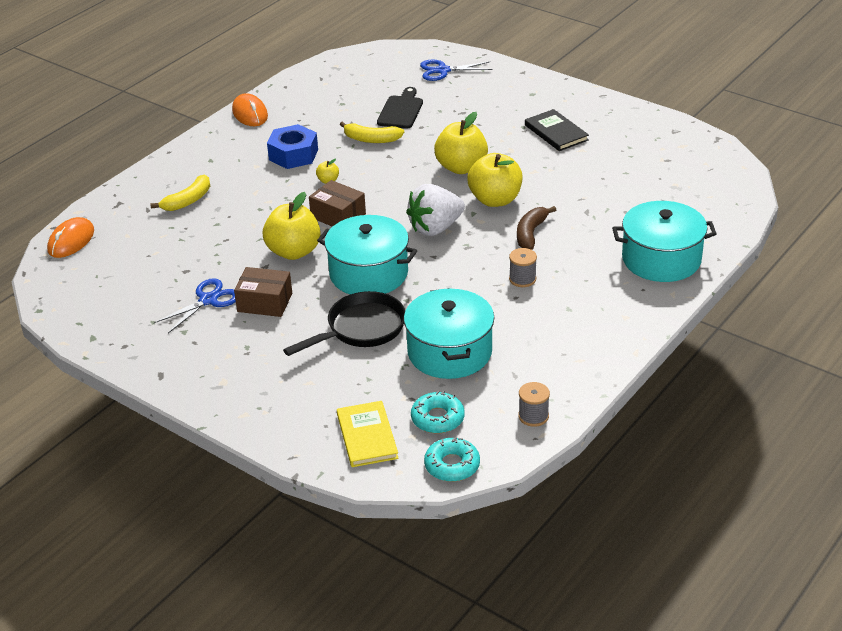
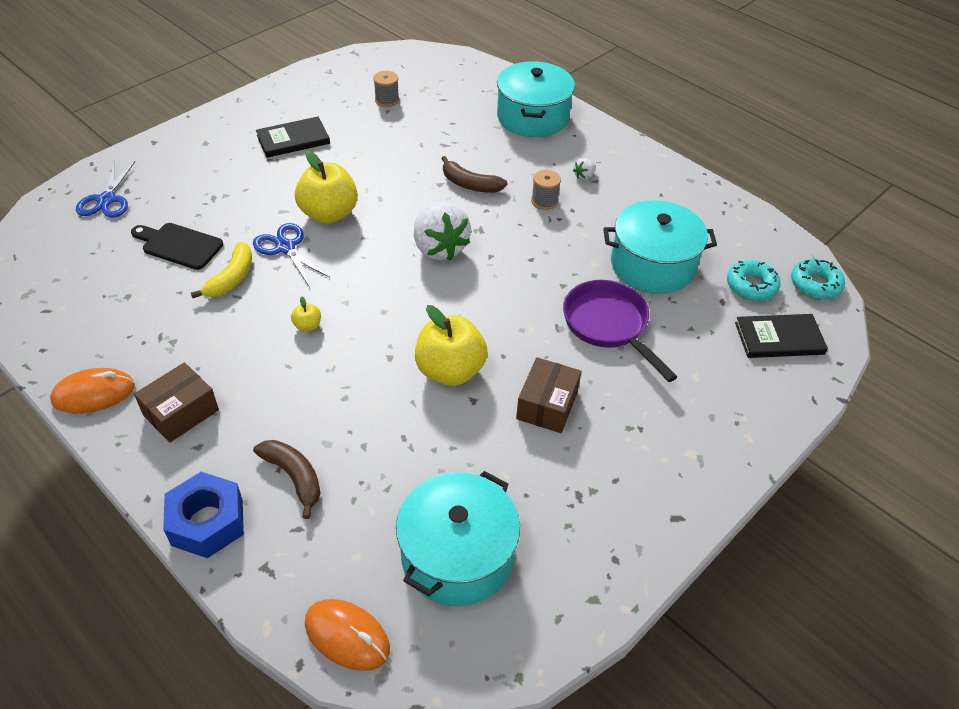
camera: 85 degrees left, 10 degrees up
yellow banana [150,175,210,211] -> brown banana [253,440,321,519]
blue scissors [154,278,236,333] -> blue scissors moved to [253,223,330,287]
blue nut [267,124,318,169] -> blue nut moved to [163,472,244,558]
black pan [283,291,405,356] -> purple pan [563,280,678,382]
brown box [309,180,366,227] -> brown box moved to [134,362,219,443]
turquoise pot [317,215,417,294] -> turquoise pot moved to [396,471,520,606]
yellow book [337,401,398,467] -> black book [735,314,828,358]
yellow apple [467,153,522,207] -> none
grey spool [518,382,550,427] -> grey spool moved to [373,71,399,107]
none -> white strawberry [573,158,596,180]

